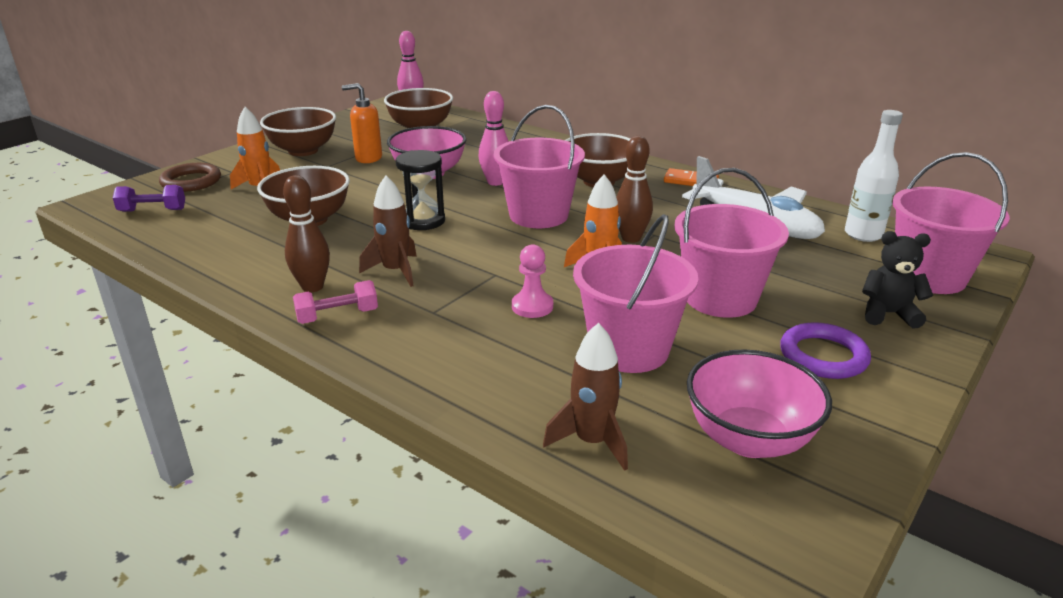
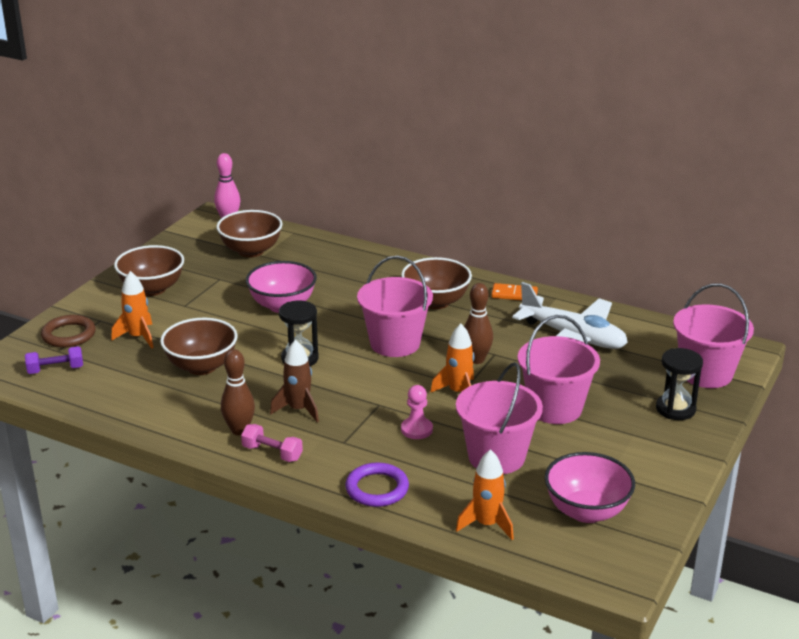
camera: 10 degrees left, 0 degrees up
pink dumbbell [293,280,378,324] -> pink dumbbell turned 60 degrees clockwise [241,424,303,462]
orange soap dispenser [342,83,382,163] -> none
pink bowling pin [479,91,509,186] -> none
brown rocket [543,323,628,471] -> orange rocket [456,449,514,540]
purple ring [780,322,871,379] -> purple ring moved to [345,462,409,507]
white bottle [845,110,903,242] -> none
black teddy bear [862,231,933,329] -> black hourglass [656,348,703,420]

